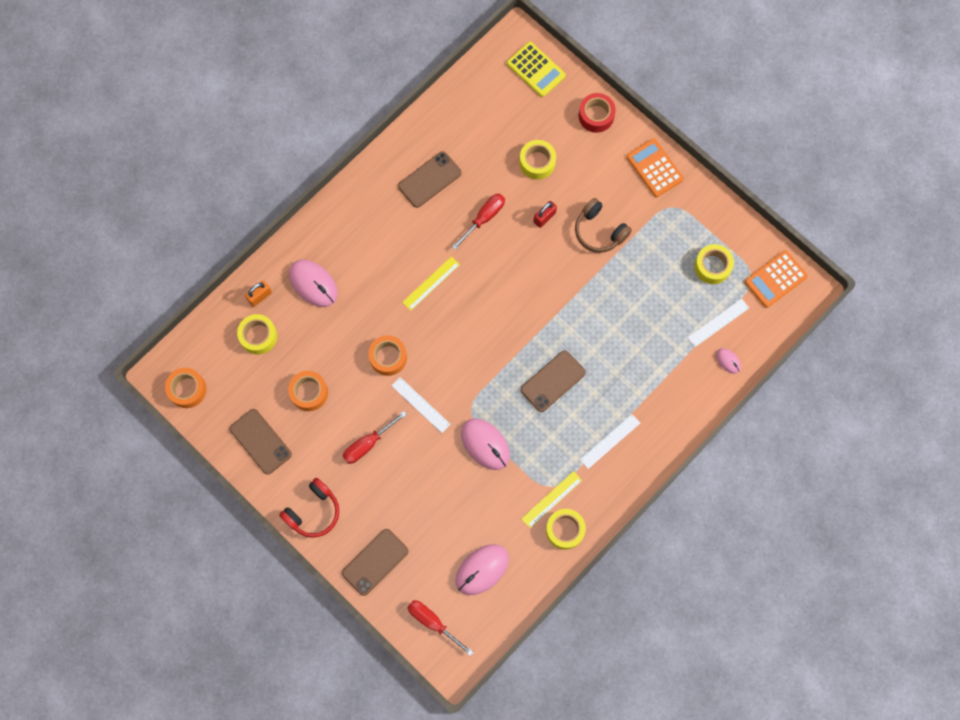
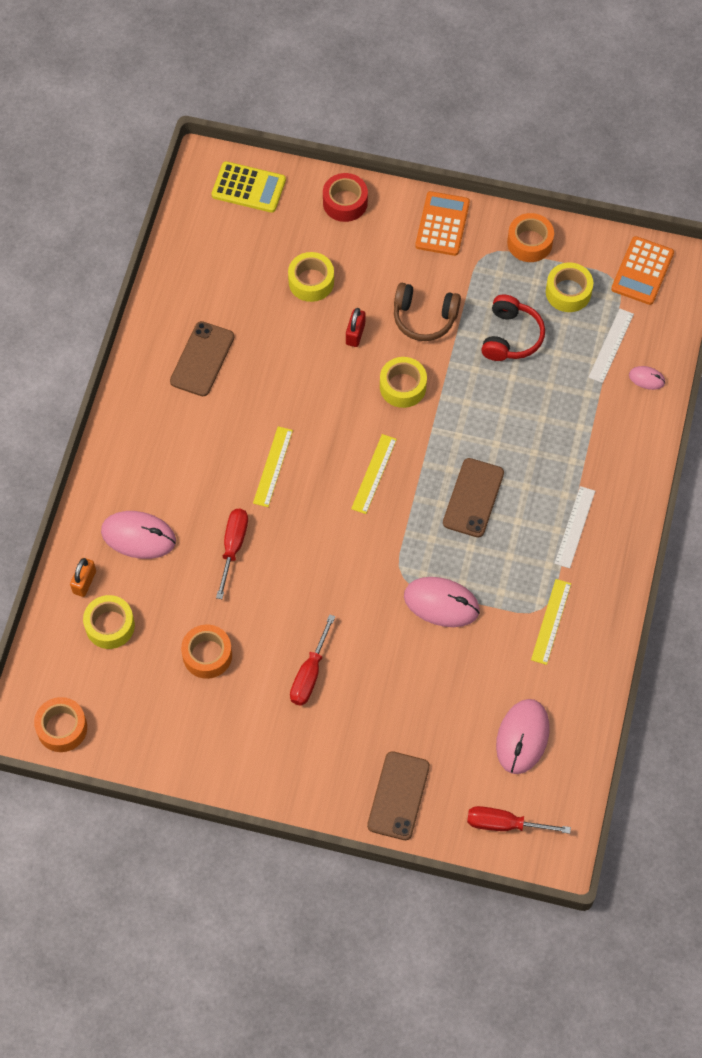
camera: 30 degrees left, 10 degrees down
brown phone [230,409,292,475] -> none
red headphones [279,478,339,538] -> red headphones moved to [481,295,545,361]
orange tape [368,335,407,376] -> orange tape moved to [507,213,554,262]
white ruler [392,377,451,433] -> none
red screwdriver [452,194,505,250] -> red screwdriver moved to [216,509,248,599]
yellow tape [546,509,586,550] -> yellow tape moved to [380,357,427,408]
orange calculator [626,139,684,197] -> orange calculator turned 75 degrees clockwise [415,191,470,256]
none -> yellow ruler [351,434,397,514]

